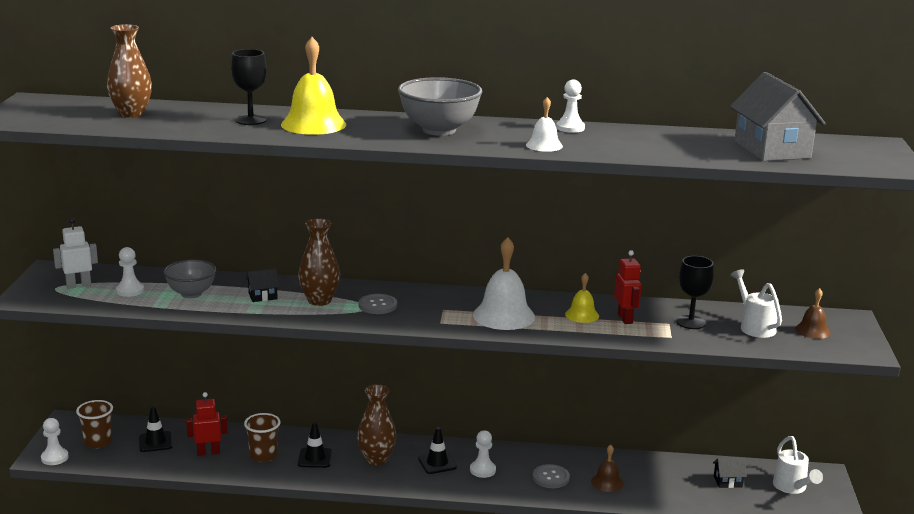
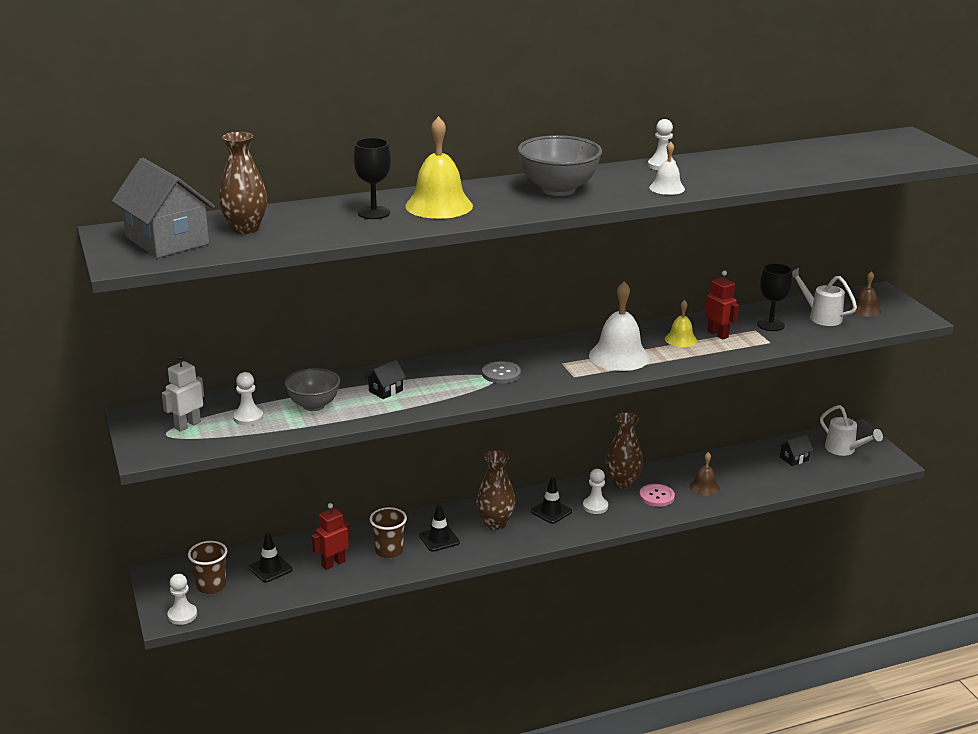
camera: 25 degrees left, 5 degrees up
brown vase [298,219,340,306] -> brown vase moved to [606,412,643,489]
grey button [533,464,570,488] -> pink button [639,484,675,507]
grey house [730,72,826,161] -> grey house moved to [112,158,215,258]

